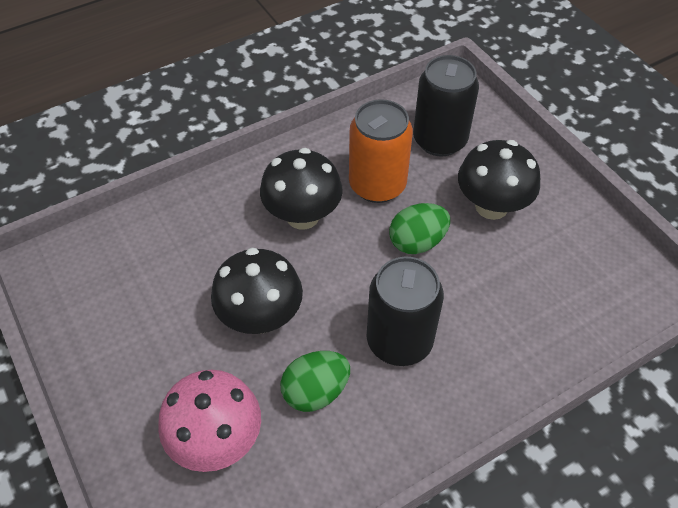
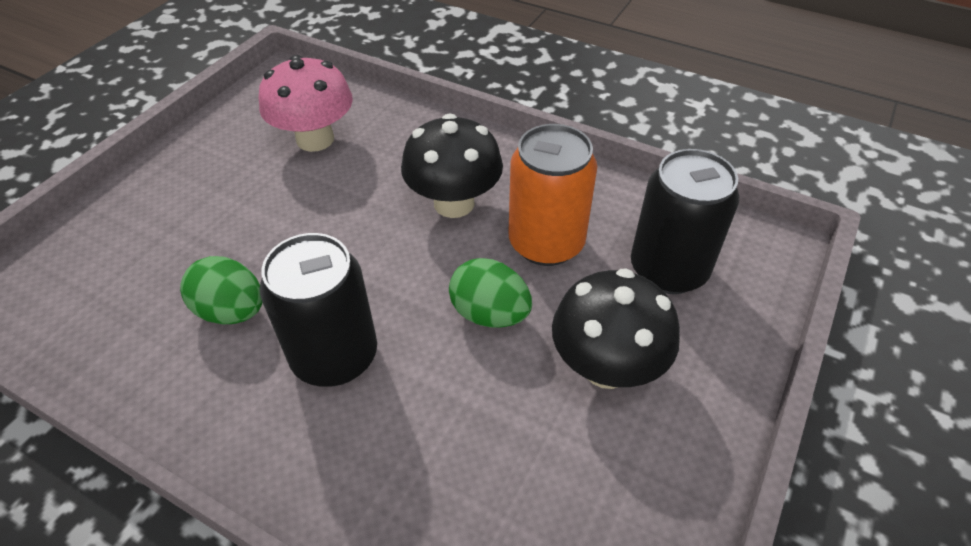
camera: 60 degrees right, 5 degrees down
pink mushroom [158,370,261,472] -> pink mushroom moved to [259,55,353,152]
black mushroom [211,248,303,334] -> none

